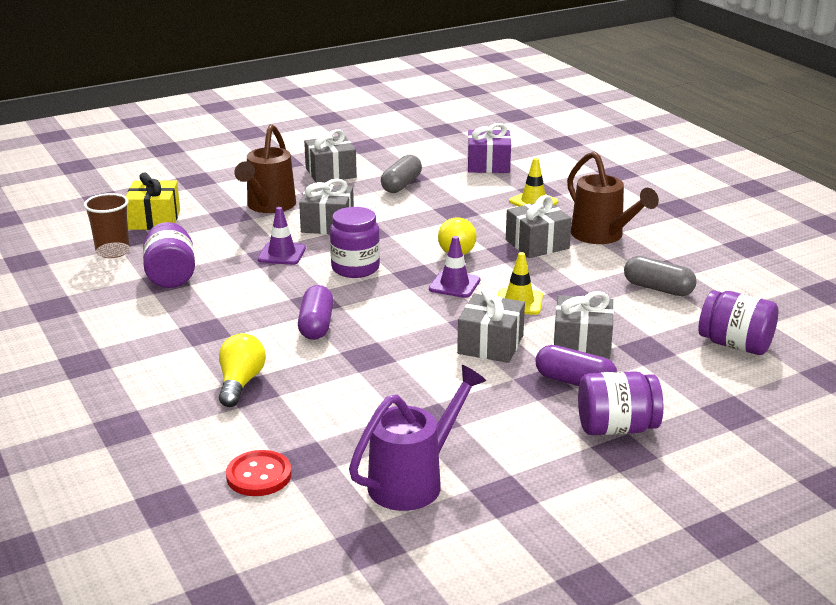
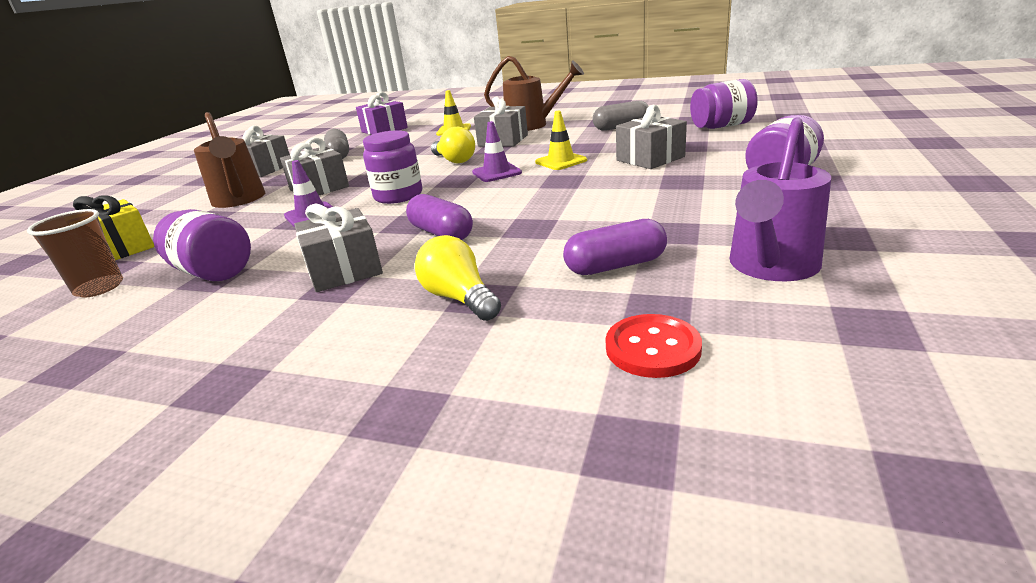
camera: 40 degrees left, 0 degrees up
purple watering can [349,365,486,511] -> purple watering can turned 150 degrees counterclockwise [730,117,831,281]
grey gift [457,287,525,363] -> grey gift moved to [294,204,383,292]
purple capsule [535,345,617,386] -> purple capsule moved to [563,219,667,275]

